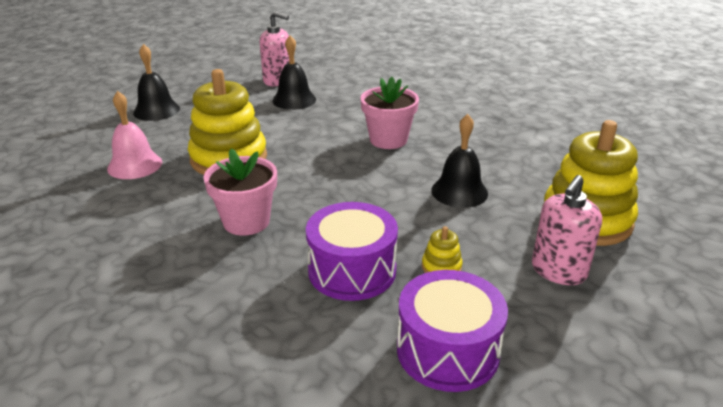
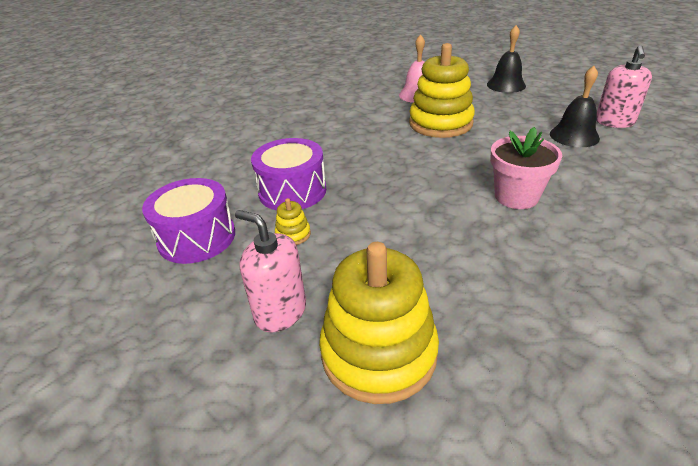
camera: 90 degrees right, 5 degrees up
pink flower pot [204,149,277,236] -> none
black bell [431,114,488,208] -> none

